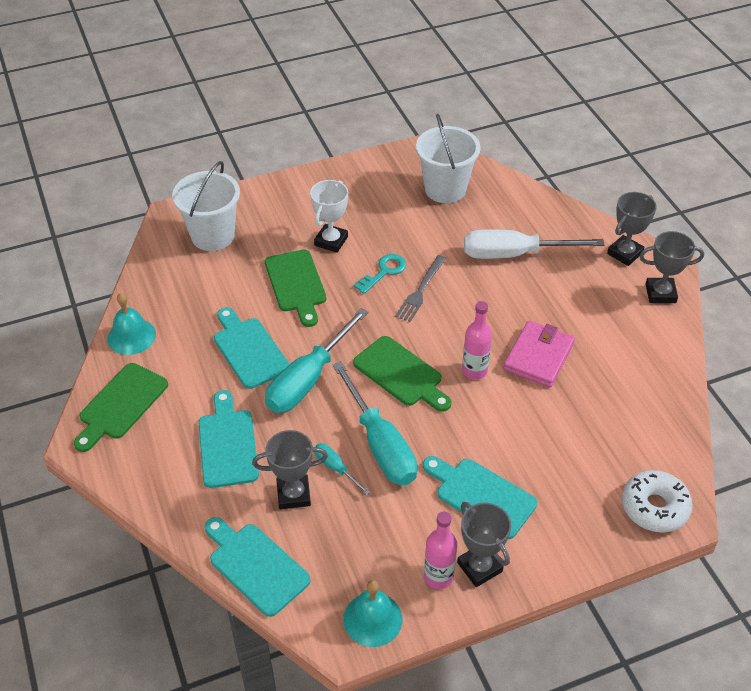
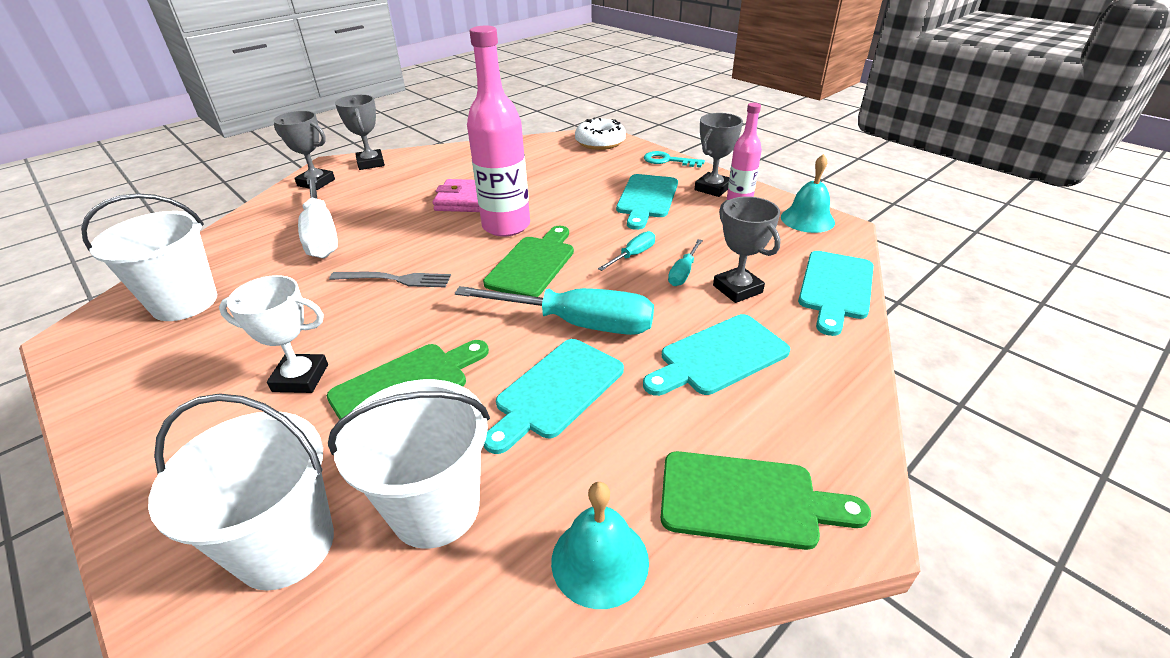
camera: 110 degrees left, 10 degrees down
turquoise screwdriver [332,361,417,485] -> turquoise screwdriver [598,231,655,271], size x0.46
turquoise key [354,254,406,294] -> turquoise key moved to [644,151,705,168]
pink bottle [462,301,492,380] -> pink bottle [467,26,530,237], size x1.79
none -> white bucket [328,379,490,549]

